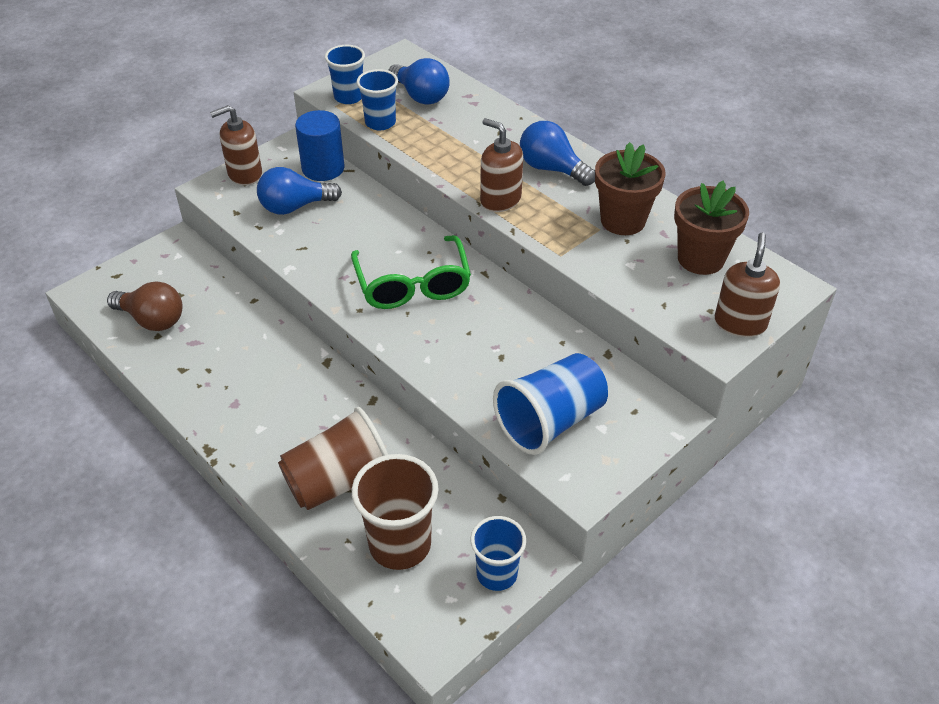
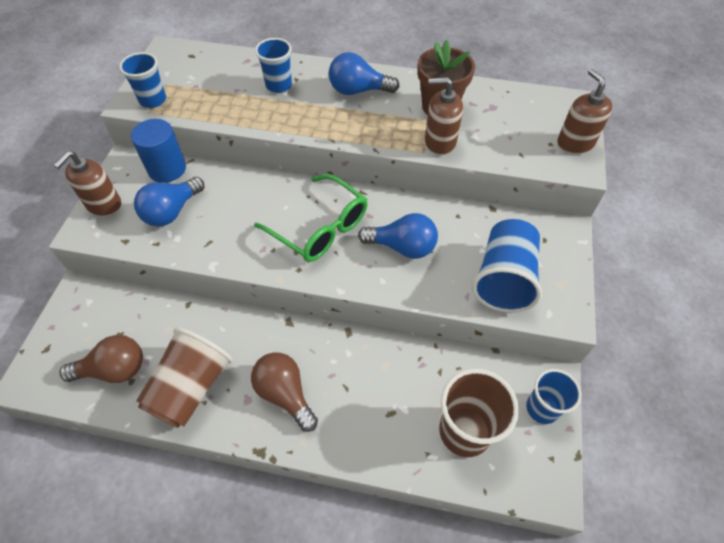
camera: 35 degrees left, 10 degrees up
brown cup [278,407,388,510] -> brown cup moved to [136,327,233,428]
blue cup [357,69,398,130] -> blue cup moved to [255,38,292,93]
blue light bulb [388,58,450,105] -> blue light bulb moved to [358,213,438,259]
brown soap dispenser [480,118,523,212] -> brown soap dispenser moved to [425,77,463,155]
brown flower pot [674,181,749,275] -> none
none -> brown light bulb [251,352,318,432]

